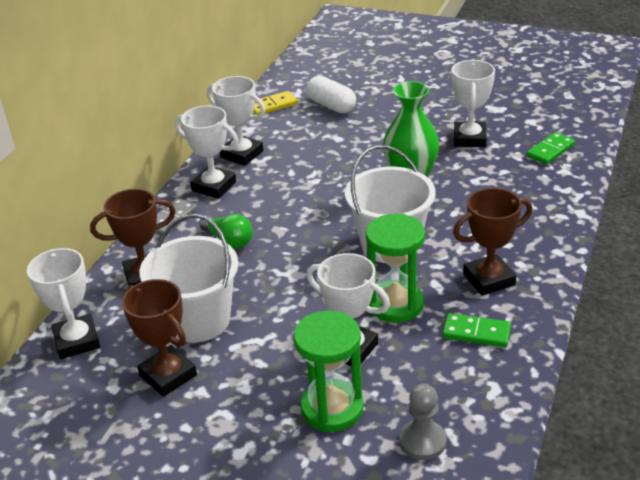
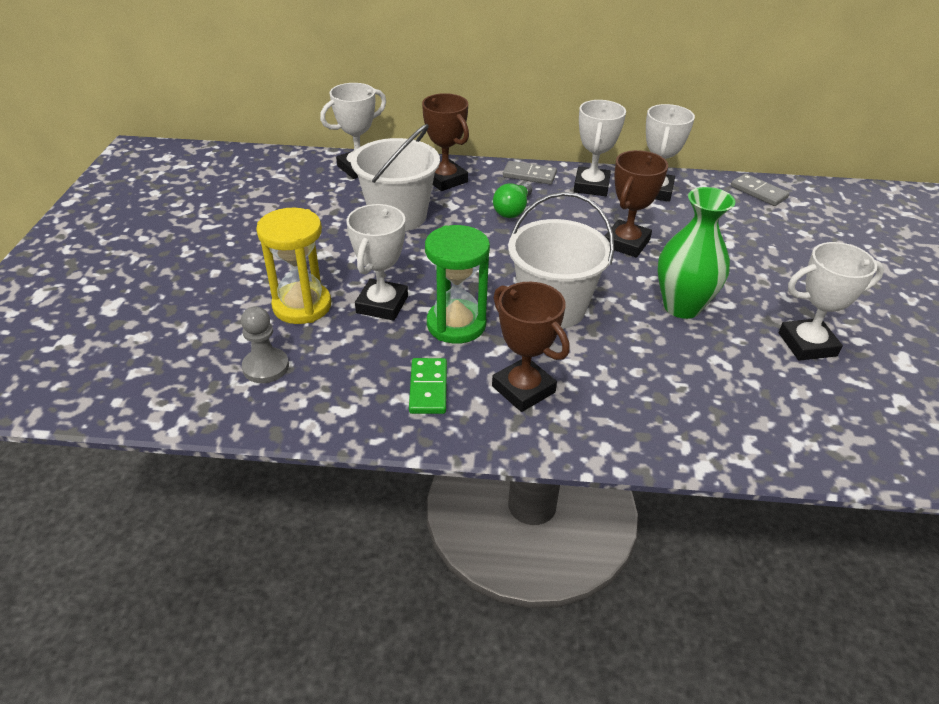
camera: 70 degrees right, 5 degrees up
brown trophy [122,279,197,397] -> brown trophy moved to [605,150,668,258]
yellow domino [253,91,298,115] -> grey domino [731,173,790,206]
green hourglass [294,310,364,432] -> yellow hourglass [256,208,331,324]
white capsule [306,76,356,113] -> none
green domino [526,132,575,165] -> none

